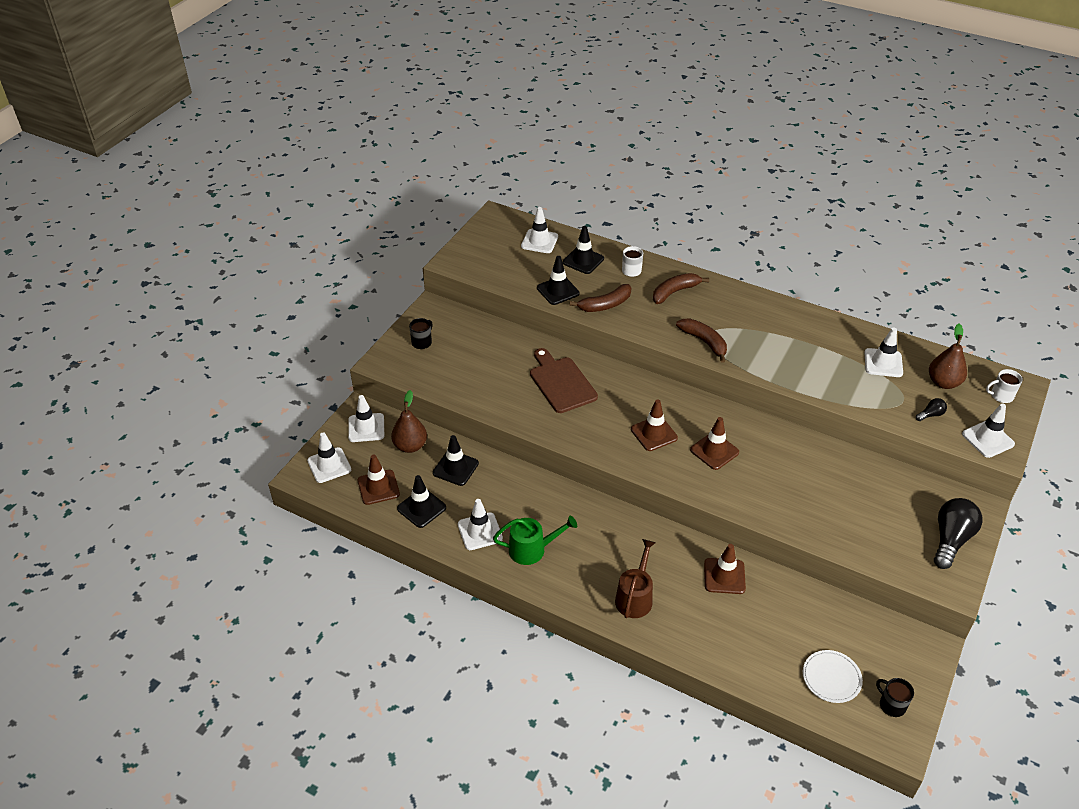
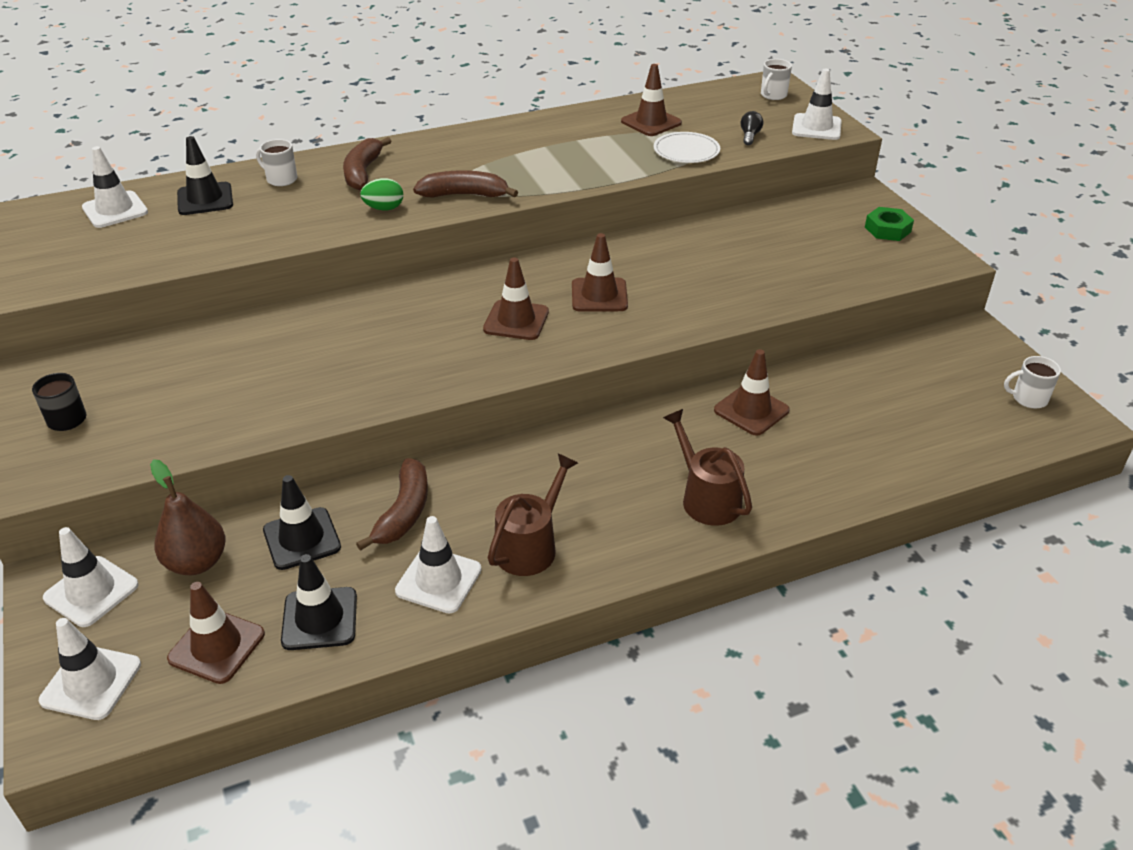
camera: 50 degrees left, 5 degrees down
green watering can [493,516,577,565] -> brown watering can [488,454,578,576]
brown cutting board [530,348,598,413] -> none
black traffic cone [537,256,580,305] -> none
brown banana [570,284,631,312] -> brown banana moved to [356,458,428,551]
white plate [803,650,863,703] -> white plate moved to [654,132,720,163]
white traffic cone [864,327,903,377] -> brown traffic cone [621,64,682,136]
black mug [876,678,914,717] -> white mug [1004,356,1061,409]
brown pear [929,324,967,389] -> none
black light bulb [934,498,983,569] -> green nut [865,207,914,241]
none -> green egg [360,178,403,210]

